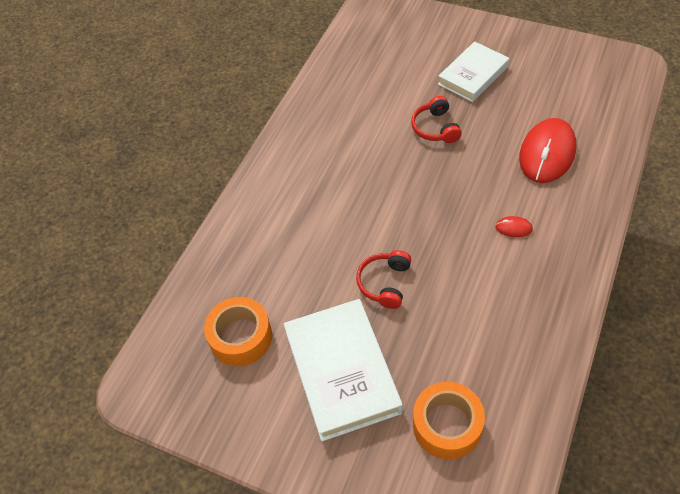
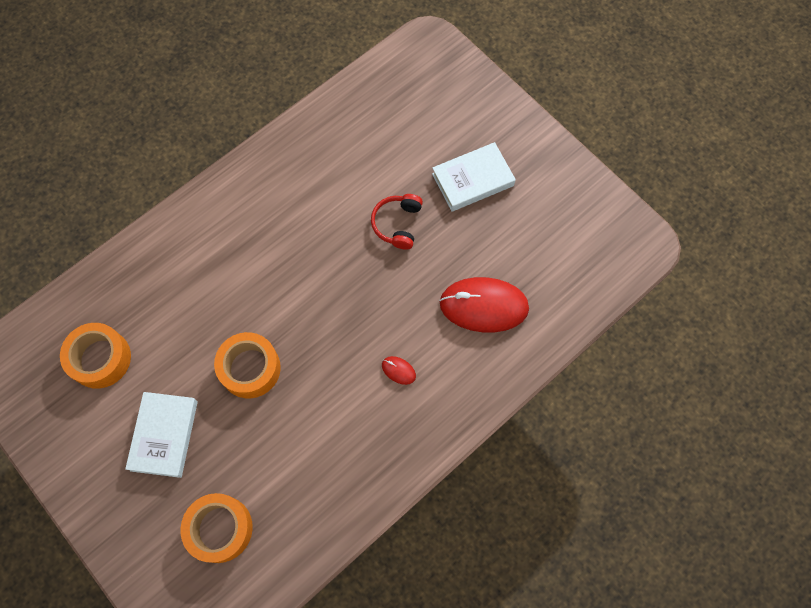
camera: 20 degrees right, 15 degrees up
white book [284,299,403,442] -> white book [125,392,198,478], size x0.66
red headphones [356,250,411,309] -> orange tape [214,332,281,398]
red mouse [519,118,576,183] -> red mouse turned 45 degrees clockwise [439,277,529,333]

